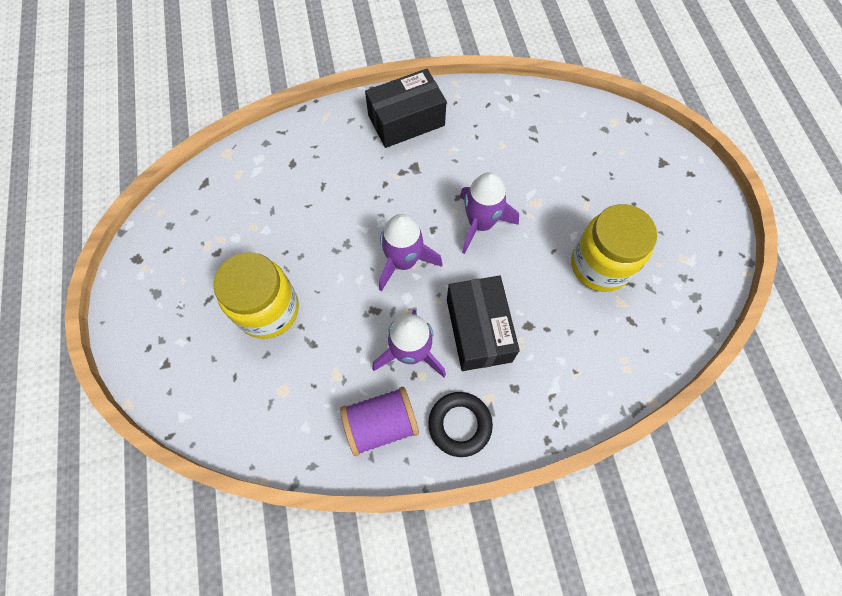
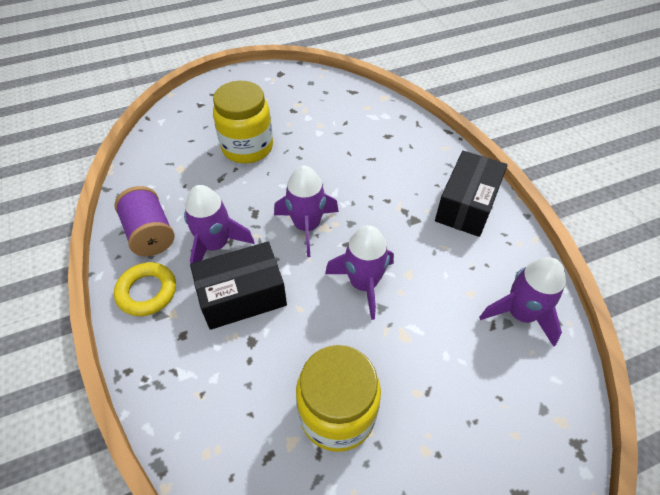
camera: 80 degrees right, 15 degrees down
black box [365,69,447,148] -> black box turned 60 degrees clockwise [435,151,508,237]
black ring [428,392,493,457] -> yellow ring [114,262,176,316]
none -> purple rocket [479,257,566,347]

